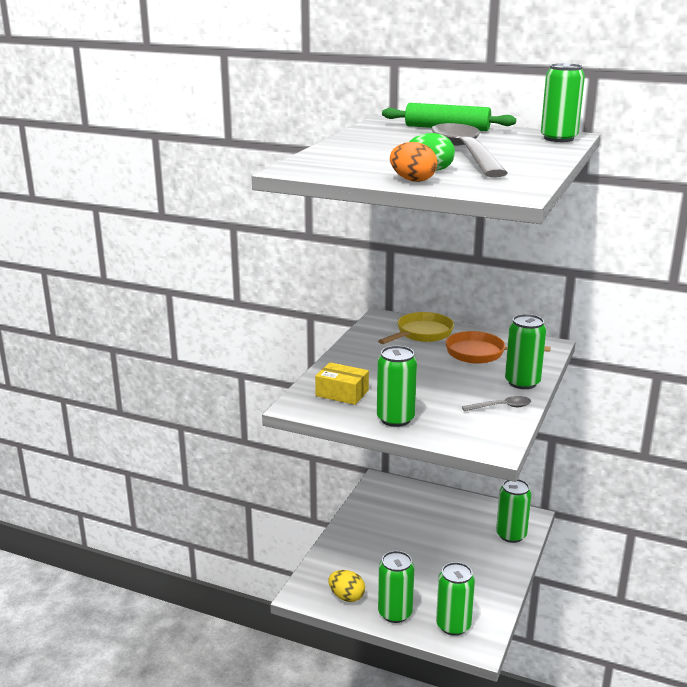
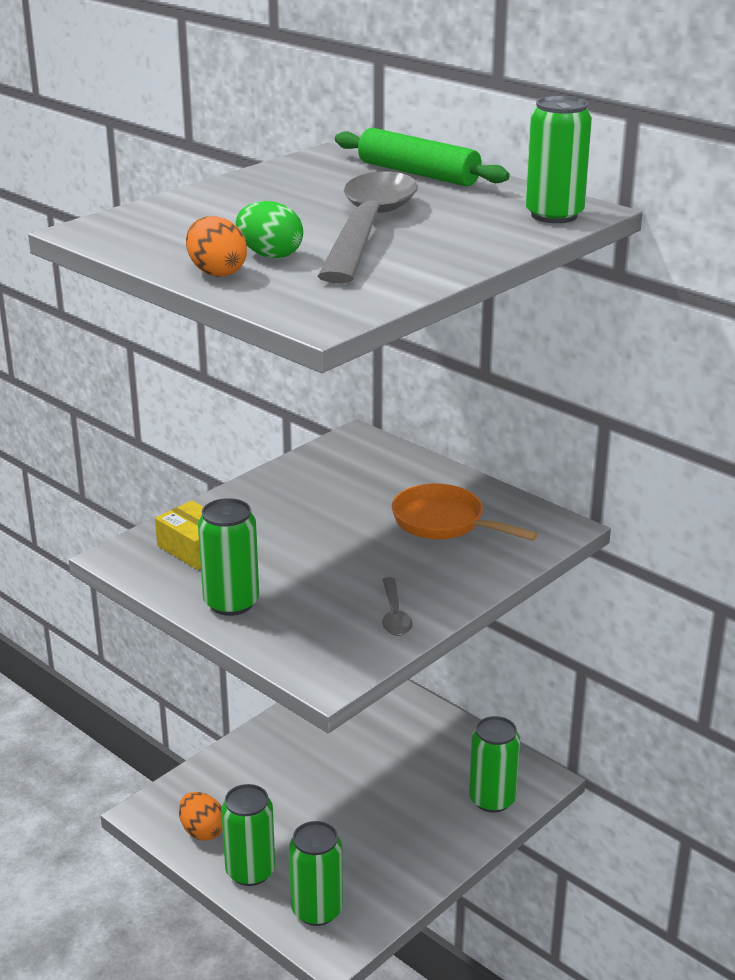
camera: 20 degrees right, 5 degrees up
yellow egg [329,570,365,602] -> orange egg [179,792,223,841]
yellow pan [378,312,454,344] -> none
grey spoon [462,396,531,411] -> grey spoon turned 75 degrees clockwise [382,577,413,636]
green can [505,314,546,389] -> none

